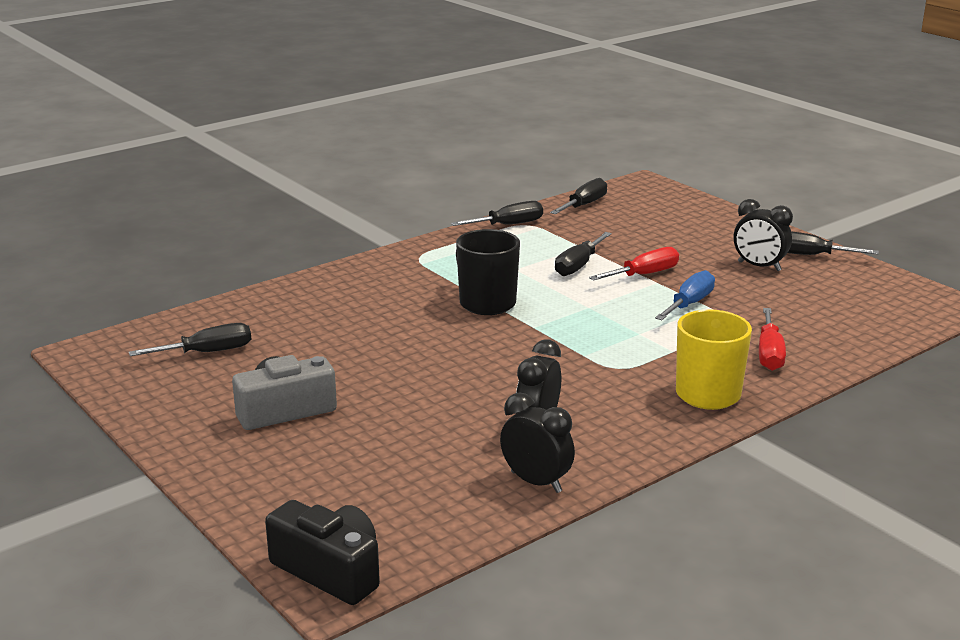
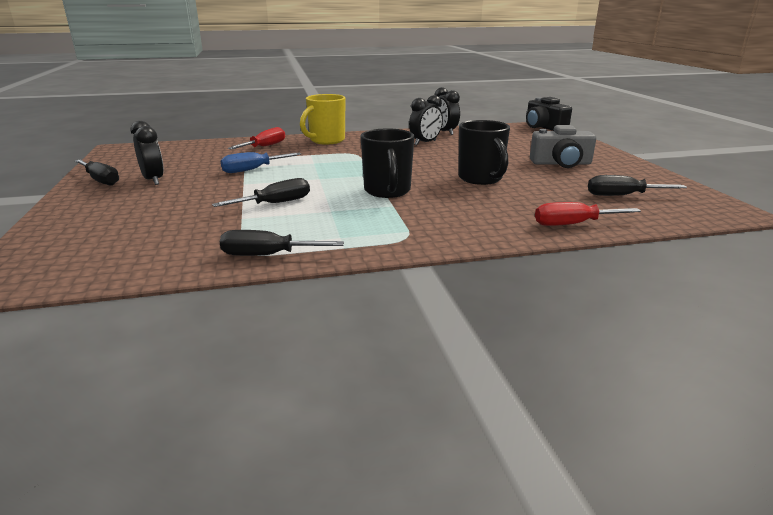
camera: 155 degrees left, 0 degrees up
black screwdriver [550,178,607,214] -> none
red screwdriver [589,247,679,281] -> red screwdriver moved to [535,202,641,226]
none -> black mug [458,120,510,185]

